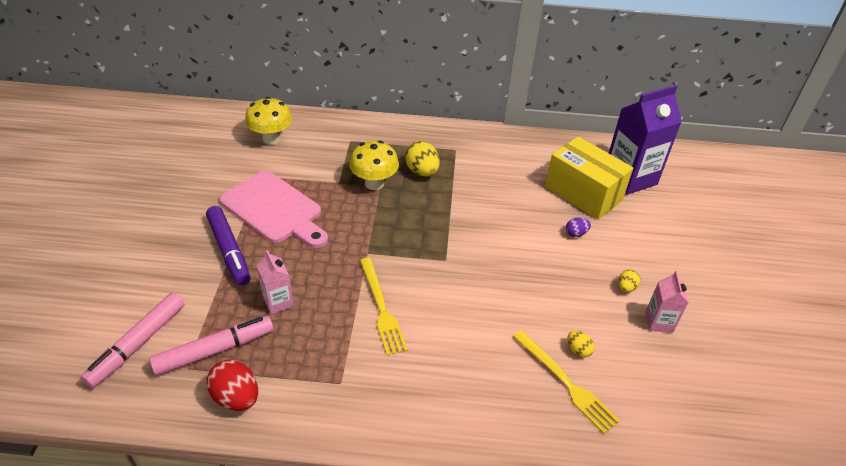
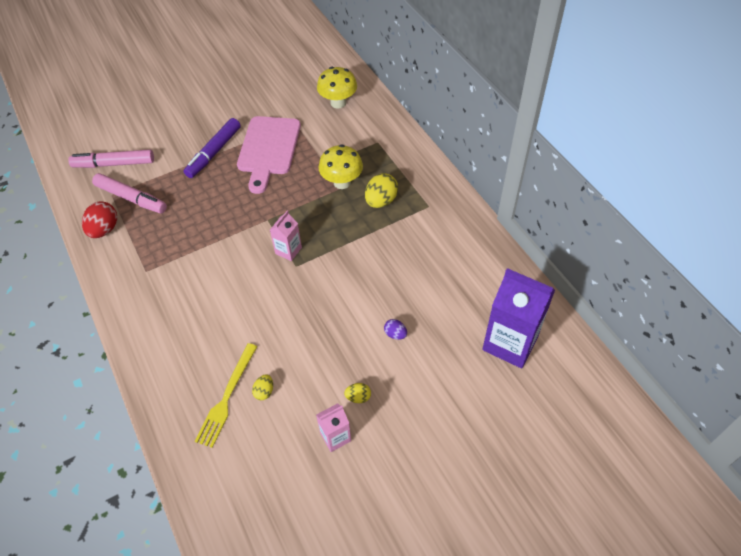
camera: 60 degrees right, 10 degrees up
pink carton [257,250,294,314] -> pink carton moved to [270,211,302,261]
yellow fork [360,258,408,356] -> none
yellow box [545,136,633,220] -> none

